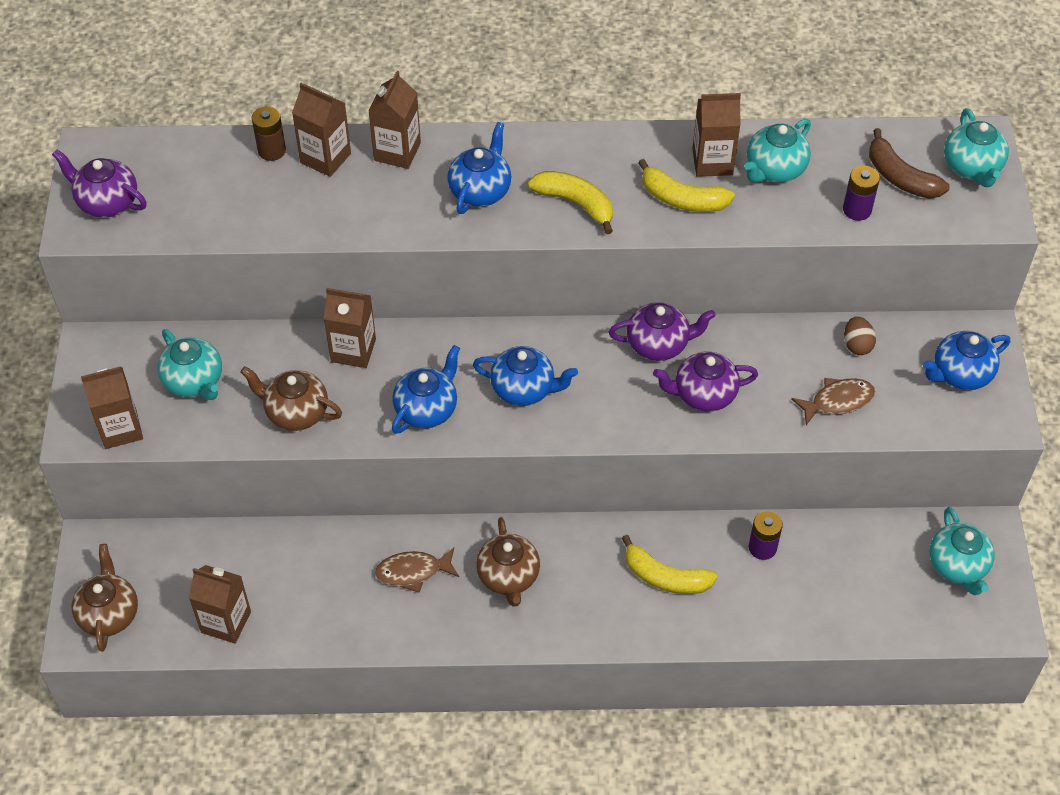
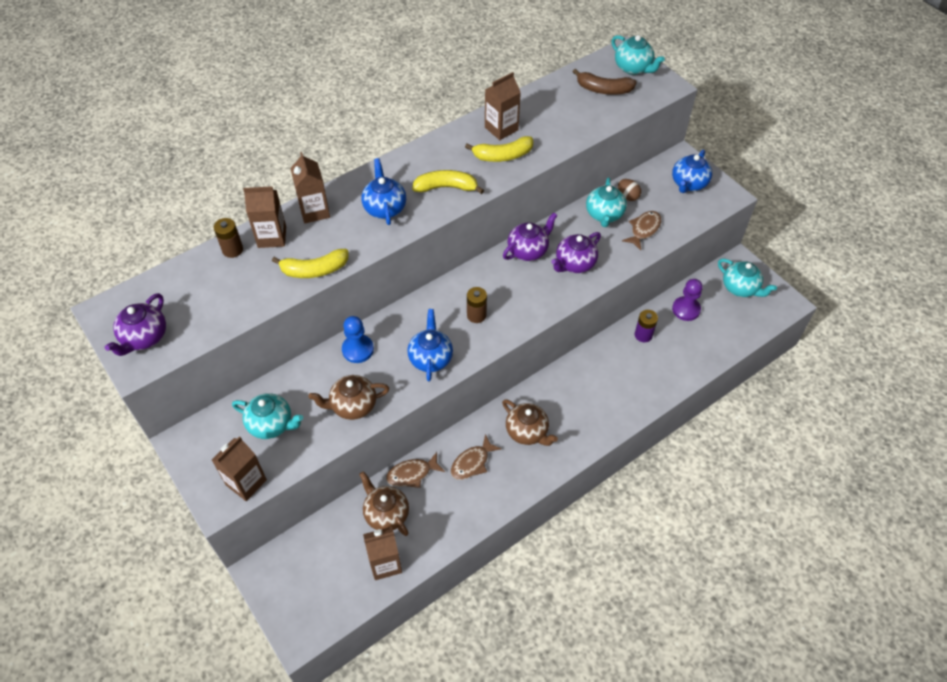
camera: 35 degrees left, 0 degrees up
purple teapot [52,150,147,218] -> purple teapot turned 60 degrees counterclockwise [105,293,166,356]
brown teapot [72,544,138,651] -> brown teapot moved to [359,471,409,536]
brown carton [324,288,376,368] -> blue pawn [342,316,374,363]
blue teapot [473,346,578,406] -> brown battery [467,287,487,323]
yellow banana [622,535,717,594] -> yellow banana moved to [272,249,348,278]
turquoise teapot [744,119,811,183] -> turquoise teapot moved to [586,178,627,227]
purple battery [843,166,880,221] -> none
none -> brown fish [386,452,445,488]
none -> purple pawn [672,279,703,321]

